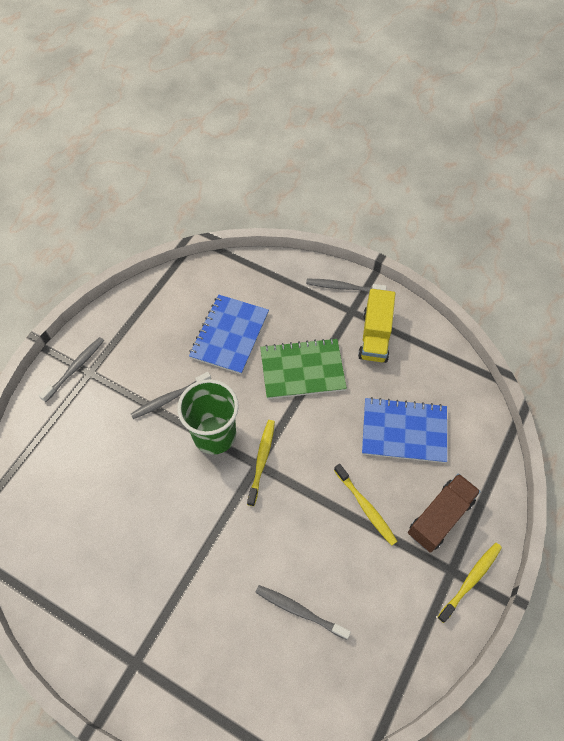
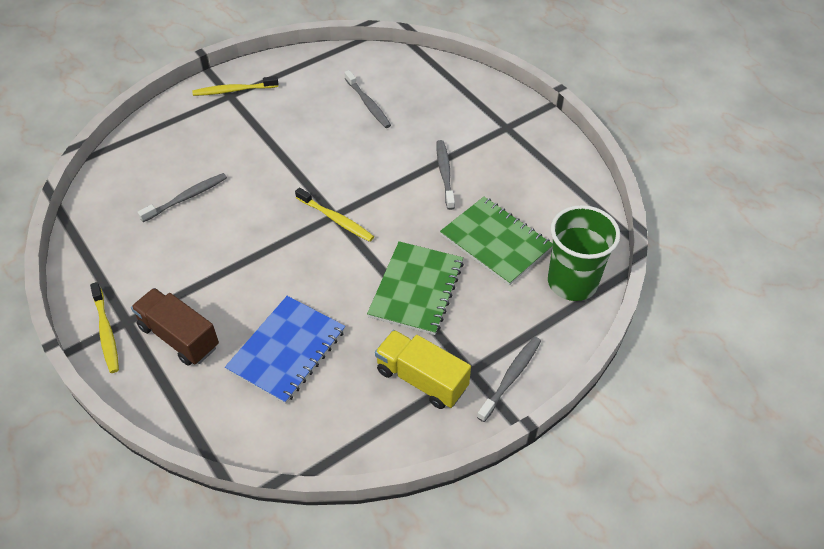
camera: 115 degrees right, 10 degrees down
grey toothbrush [39,337,104,402] -> grey toothbrush moved to [344,70,391,128]
green cup [177,379,239,455] -> green cup moved to [548,205,620,301]
blue notebook [189,294,269,374] -> green notebook [440,197,553,286]
yellow toothbrush [334,464,398,546] -> yellow toothbrush moved to [192,76,279,96]
brown truck [408,473,481,553] -> brown truck turned 150 degrees clockwise [131,288,219,366]

